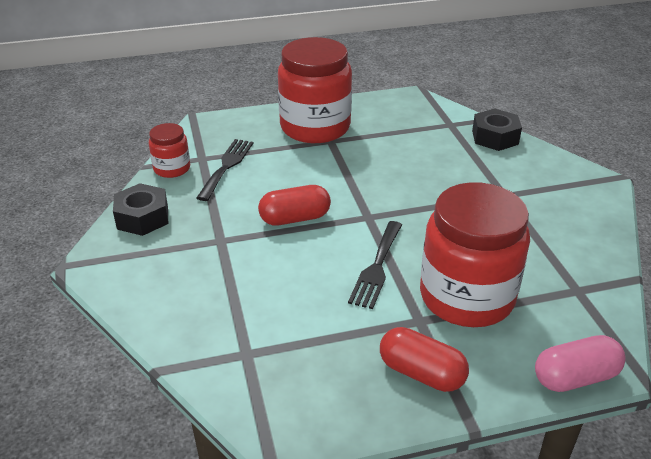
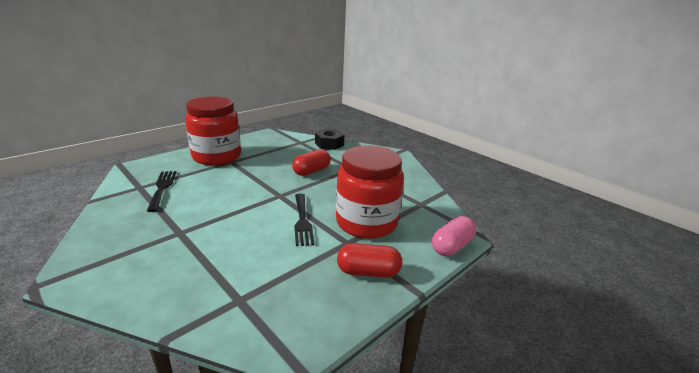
camera: 30 degrees left, 10 degrees down
black nut [113,183,168,236] -> none
red jar [149,123,190,178] -> none
red capsule [258,185,331,226] -> red capsule moved to [292,149,331,176]

